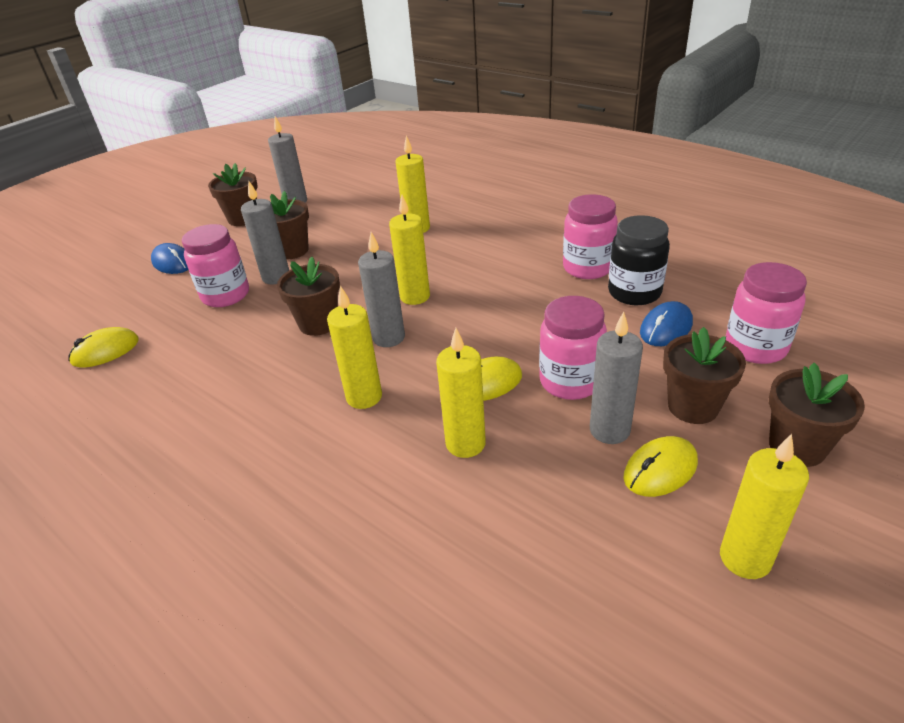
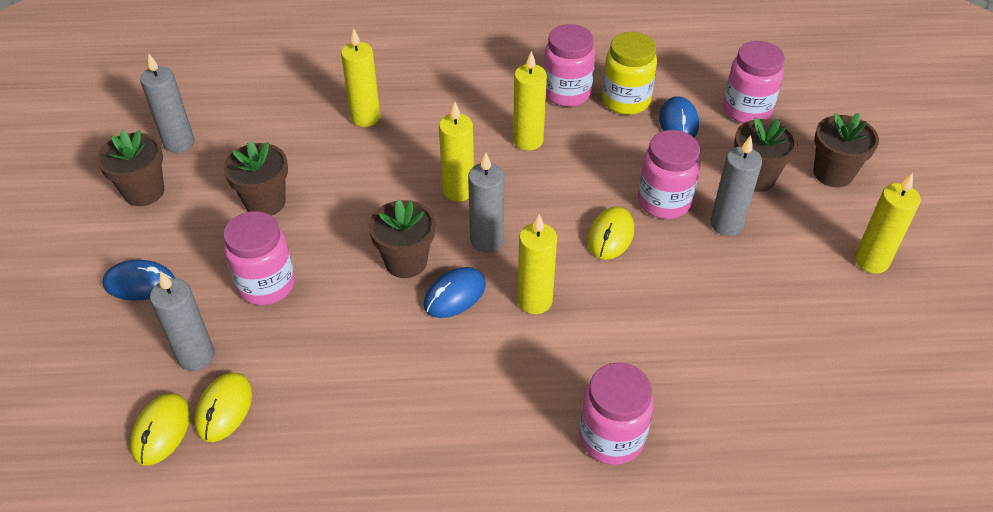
camera: 45 degrees left, 10 degrees up
grey candle [241,181,289,285] -> grey candle moved to [150,271,214,371]
yellow candle [436,328,486,458] -> yellow candle moved to [513,51,547,150]
black jar [608,215,670,305] -> yellow jar [602,32,657,115]
yellow mouse [623,436,698,497] -> yellow mouse moved to [130,394,190,465]
none -> blue mouse [424,267,486,318]
none -> pink jar [579,362,654,465]

